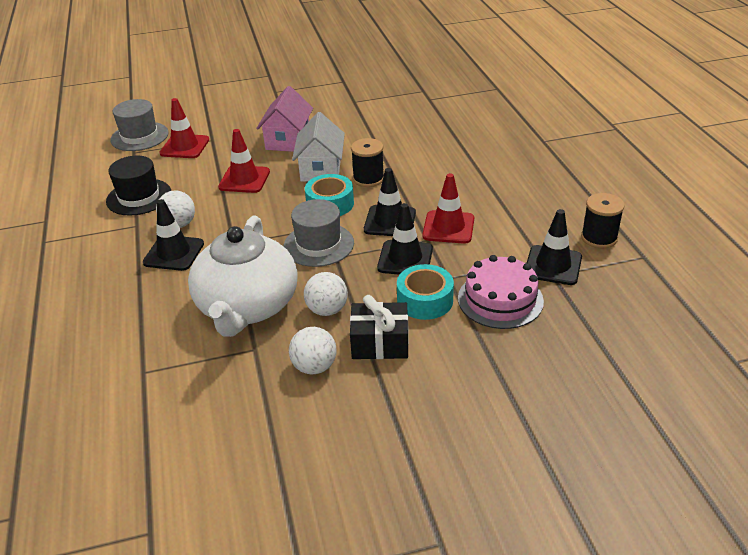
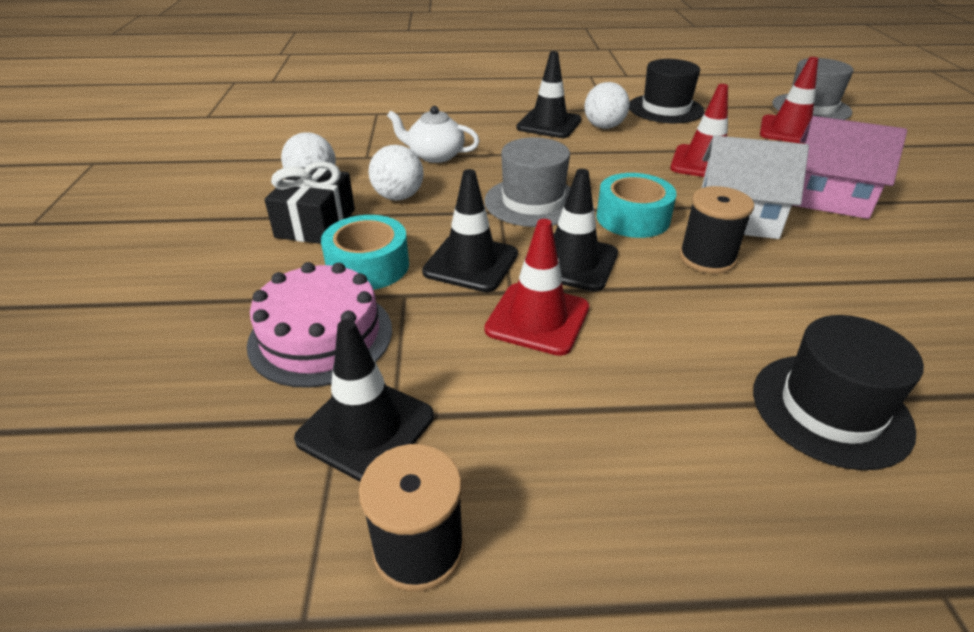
camera: 100 degrees right, 0 degrees up
white teapot [188,216,298,337] -> white teapot [387,106,480,163], size x0.48
none -> black hat [753,315,924,470]

